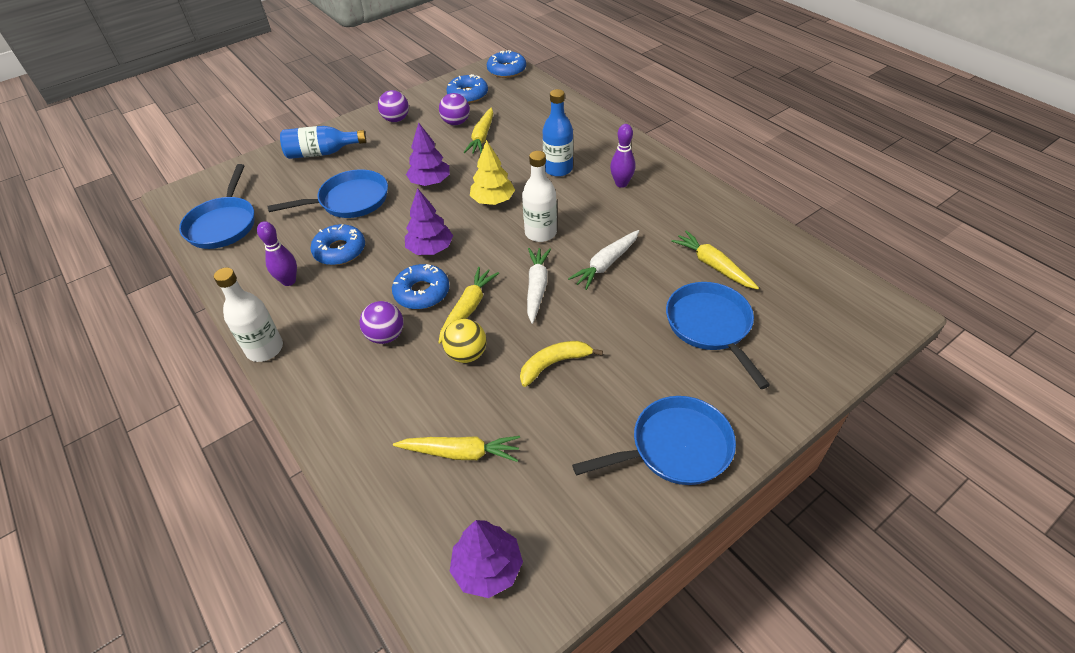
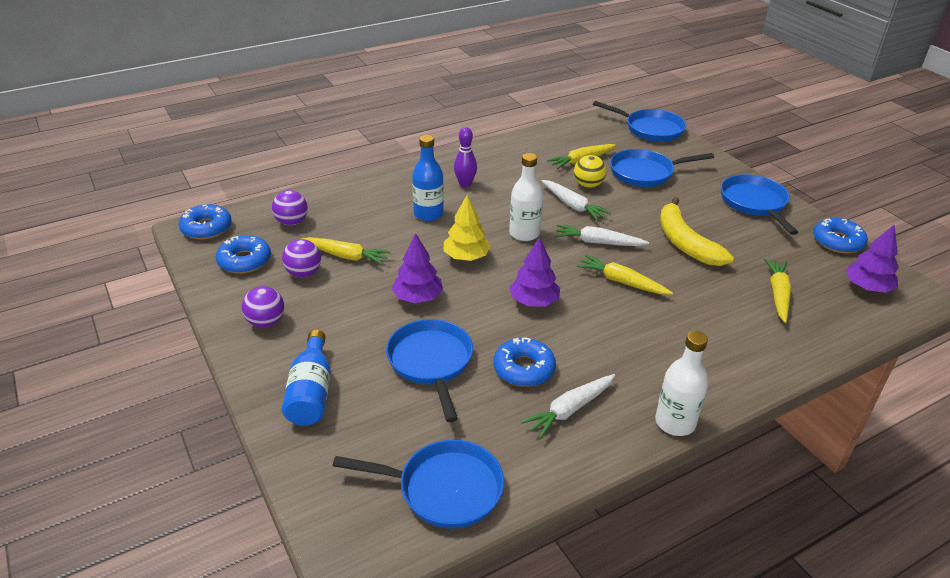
camera: 85 degrees left, 10 degrees down
purple bowling pin [257,221,297,286] -> white carrot [521,374,615,439]
purple ball [360,301,403,344] -> purple ball moved to [272,190,308,225]
blue donut [392,264,449,309] -> blue donut moved to [813,218,868,253]
yellow ball [442,319,487,363] -> yellow ball moved to [574,155,607,188]
yellow banana [520,341,603,387] -> yellow banana [660,197,734,266], size x1.58
none -> blue pan [593,101,686,142]

